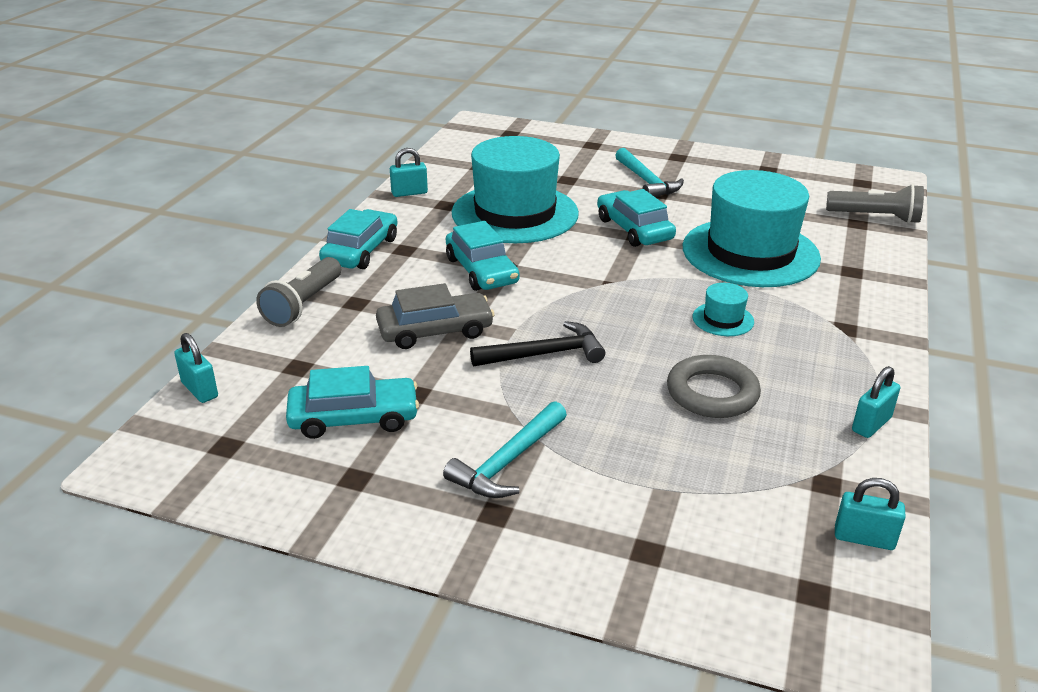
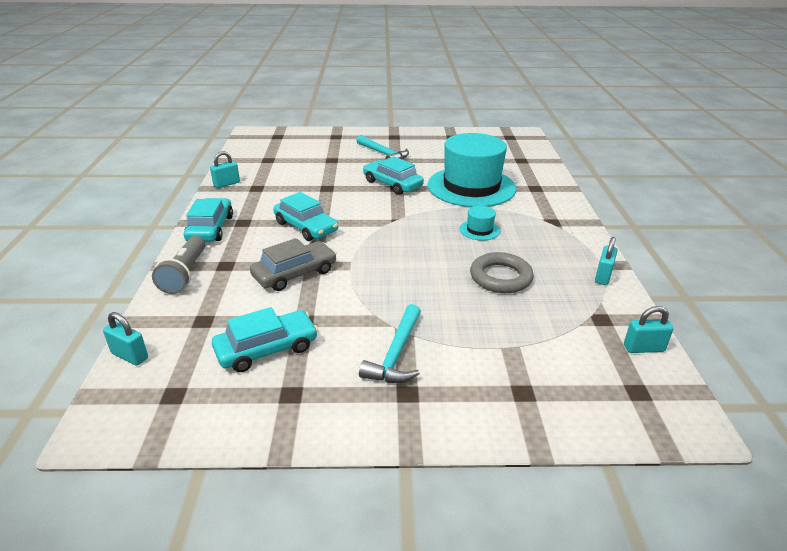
camera: 20 degrees left, 0 degrees up
turquoise hat [452,136,579,243] -> none
black hammer [470,321,605,367] -> none
grey flashlight [826,184,924,224] -> none

